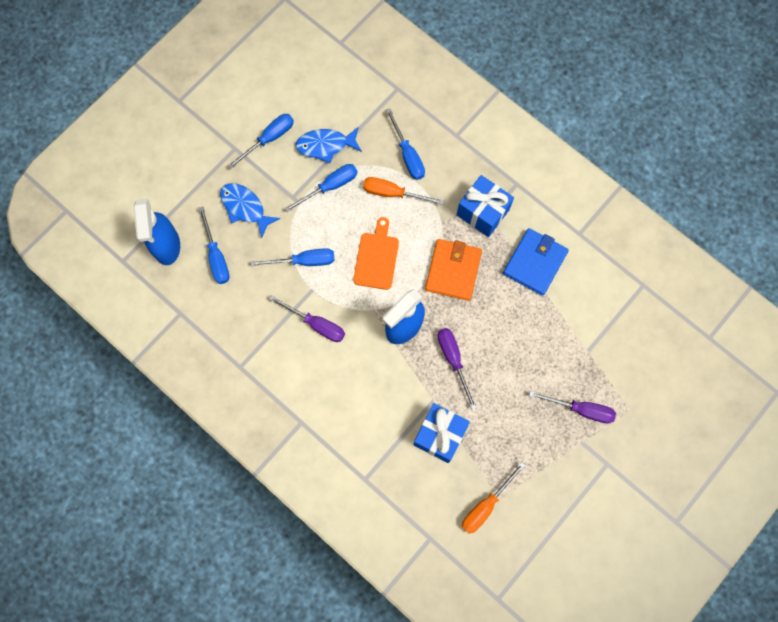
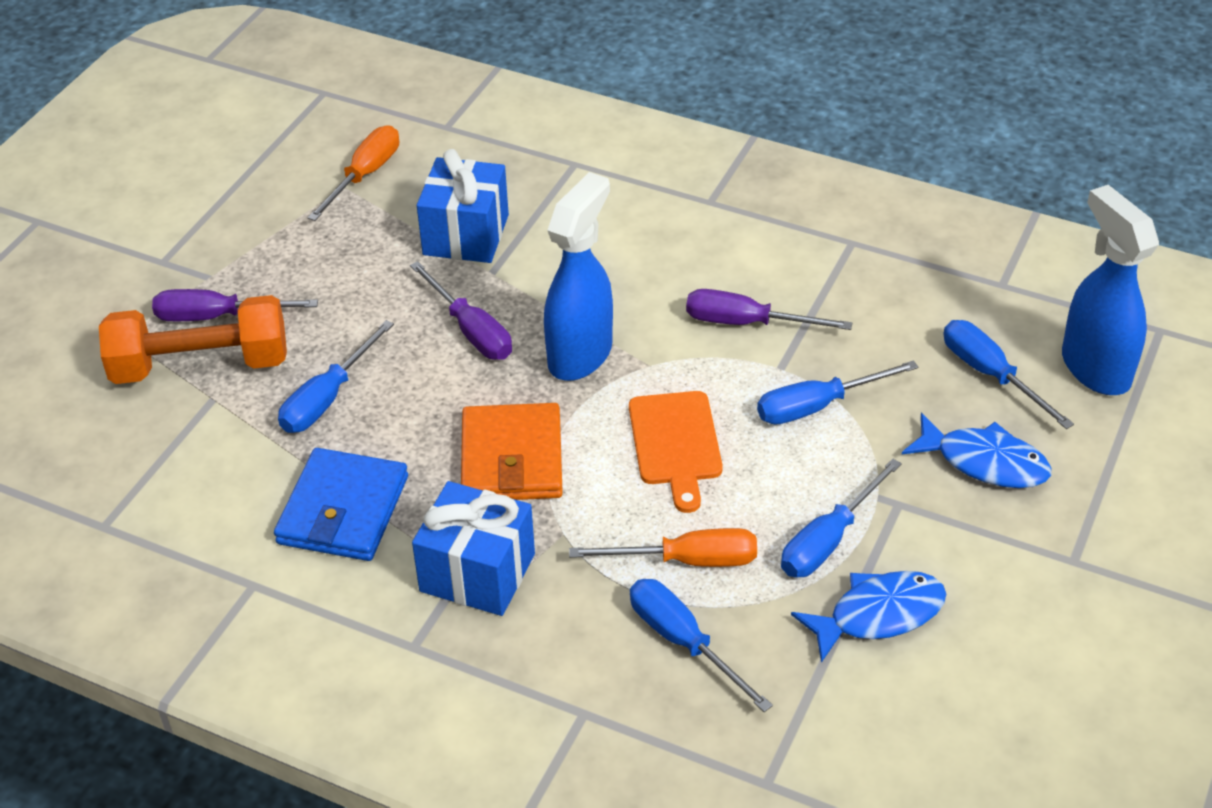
camera: 165 degrees right, 30 degrees down
blue screwdriver [228,114,294,169] -> blue screwdriver moved to [278,320,394,433]
none -> orange dumbbell [99,295,287,384]

